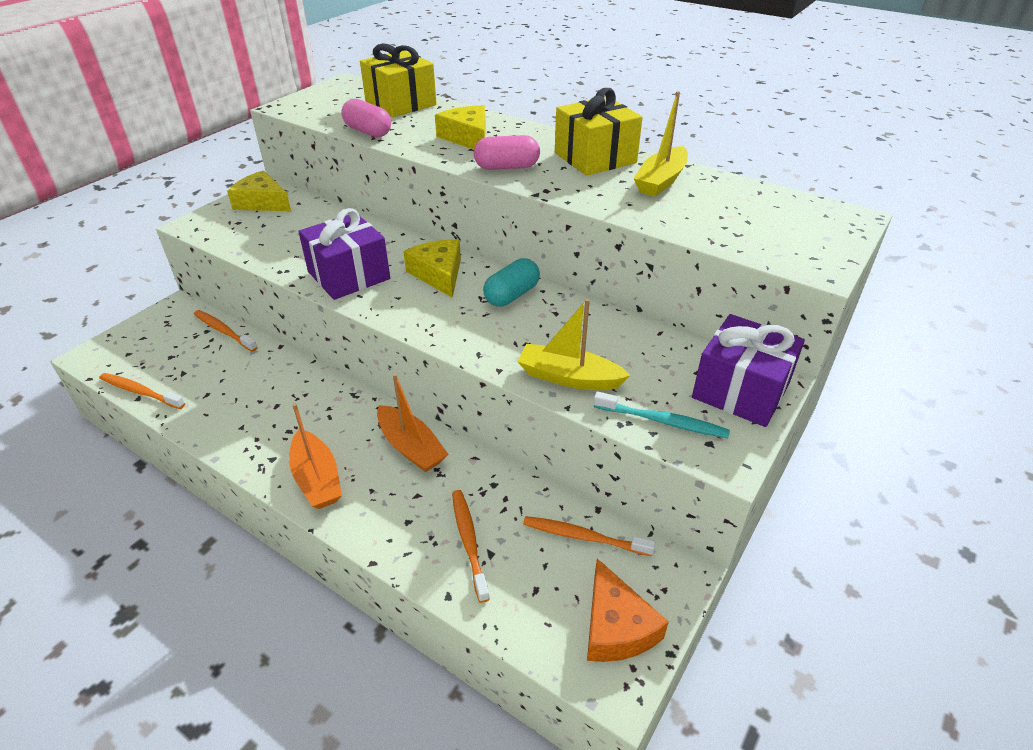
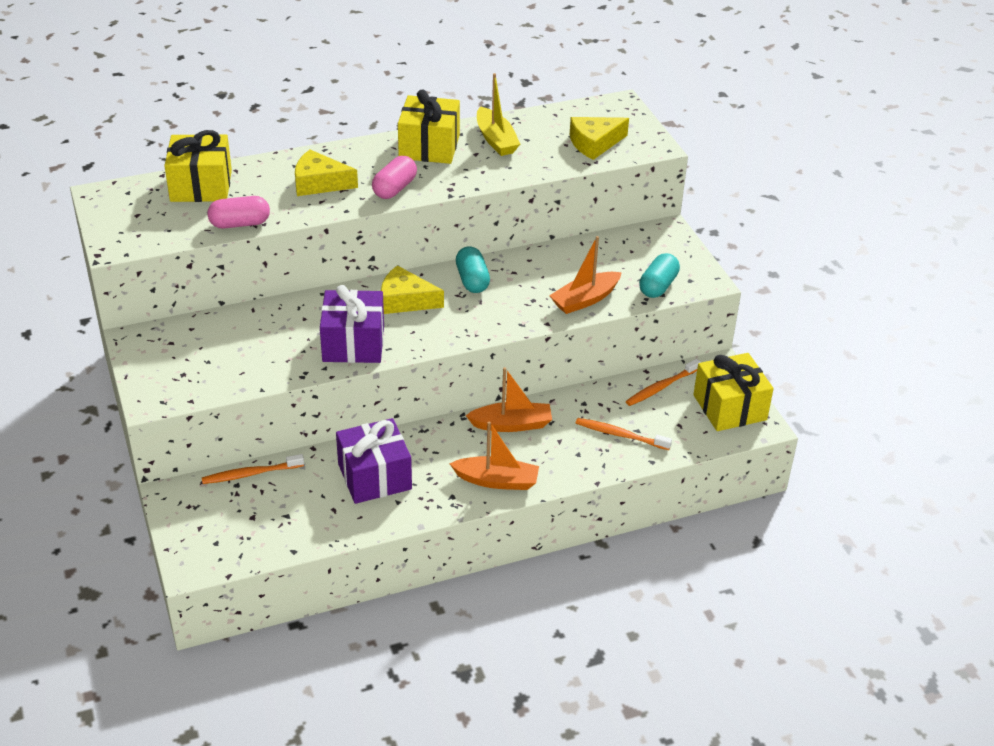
camera: 55 degrees left, 0 degrees up
orange toothbrush [99,373,185,409] -> none
yellow cheese [227,170,291,211] -> yellow cheese moved to [570,117,629,160]
yellow boat [517,299,631,390] -> orange boat [549,236,622,314]
orange cheese [587,558,669,662] -> yellow gift [693,353,774,431]
turquoise toothbrush [594,391,730,438] -> turquoise capsule [639,253,680,298]
purple gift [692,314,805,427] -> purple gift moved to [336,418,412,504]

